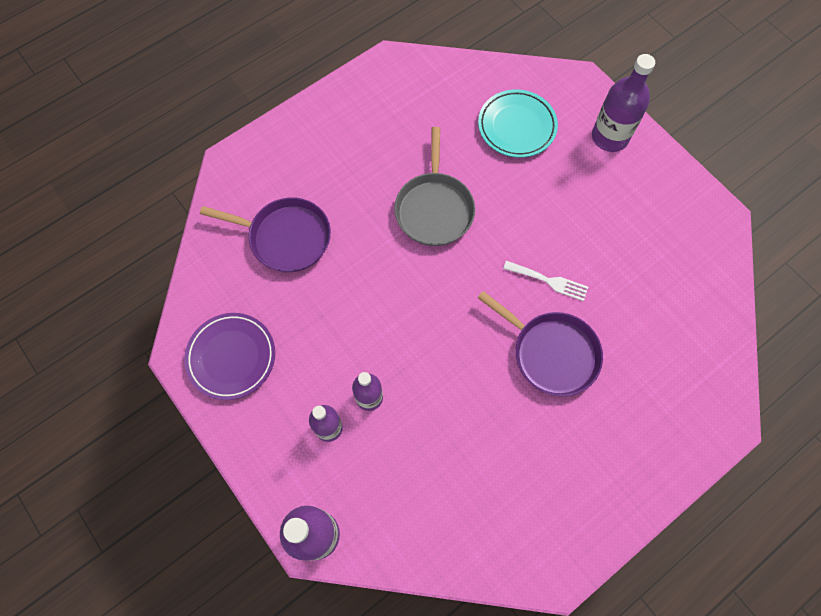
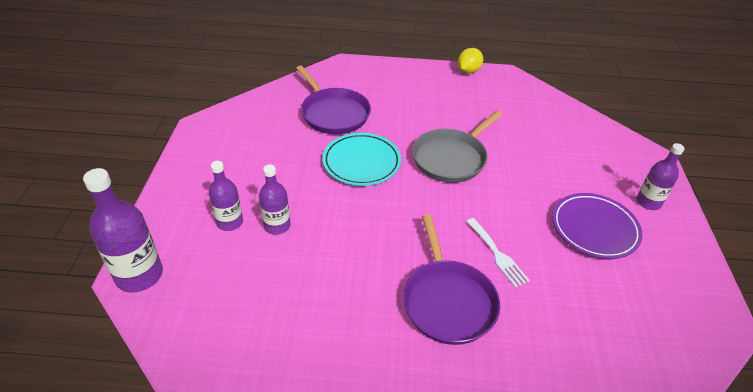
camera: 40 degrees right, 25 degrees down
purple plate [184,313,275,400] -> purple plate moved to [552,193,643,259]
turquoise plate [478,89,558,158] -> turquoise plate moved to [322,133,401,186]
purple bottle [592,54,655,152] -> purple bottle [636,143,685,210], size x0.63
none -> yellow lemon [458,48,483,74]

